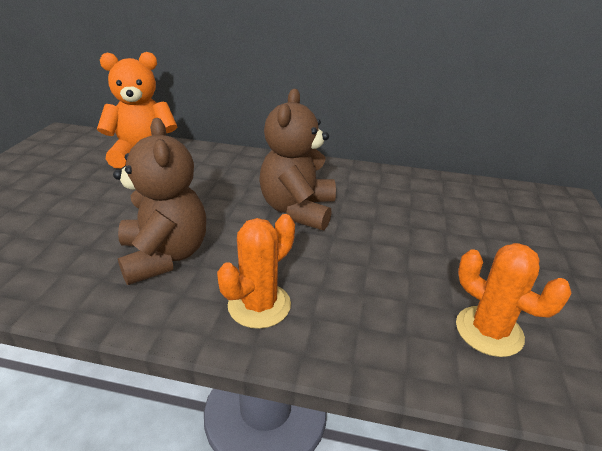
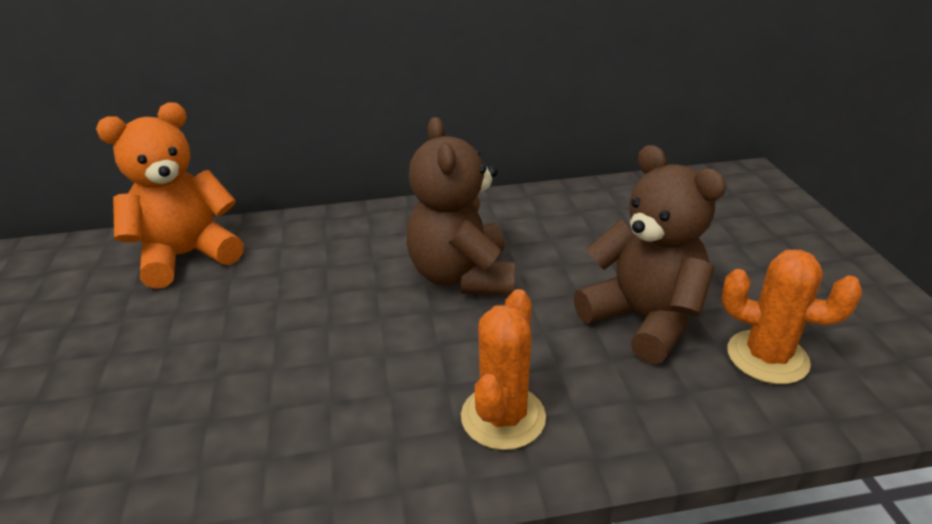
camera: 20 degrees left, 0 degrees up
brown teddy bear [113,118,206,285] -> brown teddy bear moved to [574,145,726,364]

